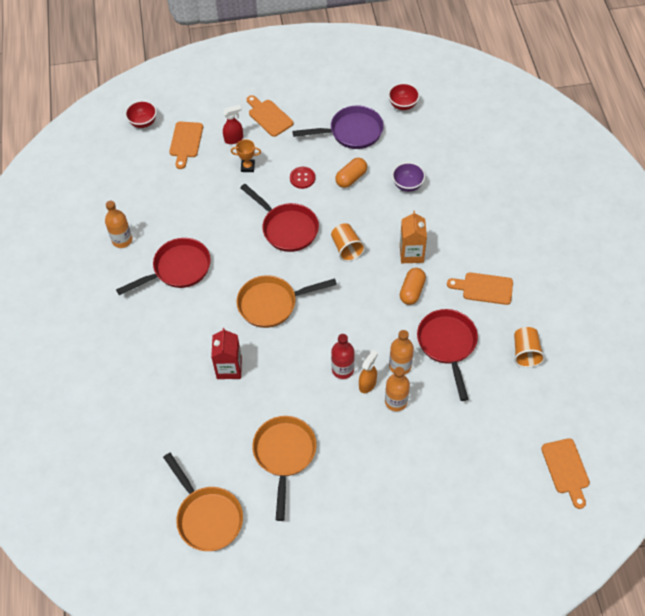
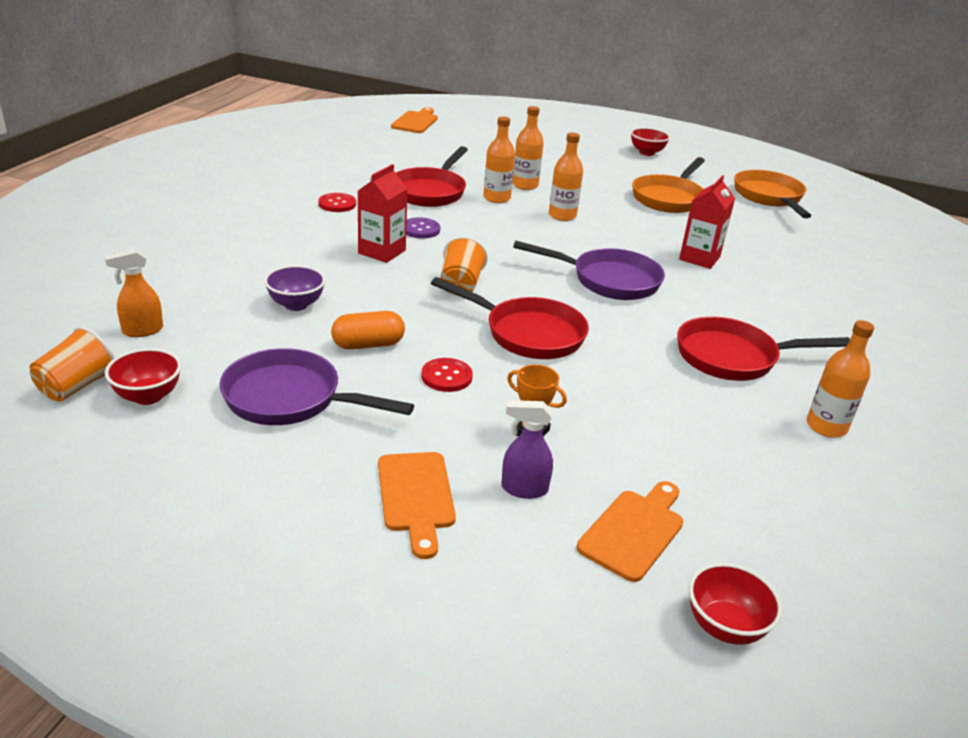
camera: 155 degrees left, 25 degrees down
red spray bottle [223,105,243,144] -> purple spray bottle [501,400,553,499]
orange pan [237,275,337,328] -> purple pan [513,241,665,300]
red pan [240,184,319,252] -> red pan turned 135 degrees clockwise [431,277,589,359]
red bottle [331,334,355,379] -> orange bottle [549,132,583,221]
orange spray bottle [359,350,378,393] -> orange spray bottle moved to [104,249,163,337]
orange carton [400,211,427,263] -> red carton [358,164,408,263]
orange capsule [400,268,426,305] -> purple button [406,217,440,238]
orange cutting board [447,272,513,305] -> red button [318,193,356,212]
orange cup [514,327,545,368] -> orange cup moved to [30,326,115,402]
none -> red bowl [631,127,670,156]

